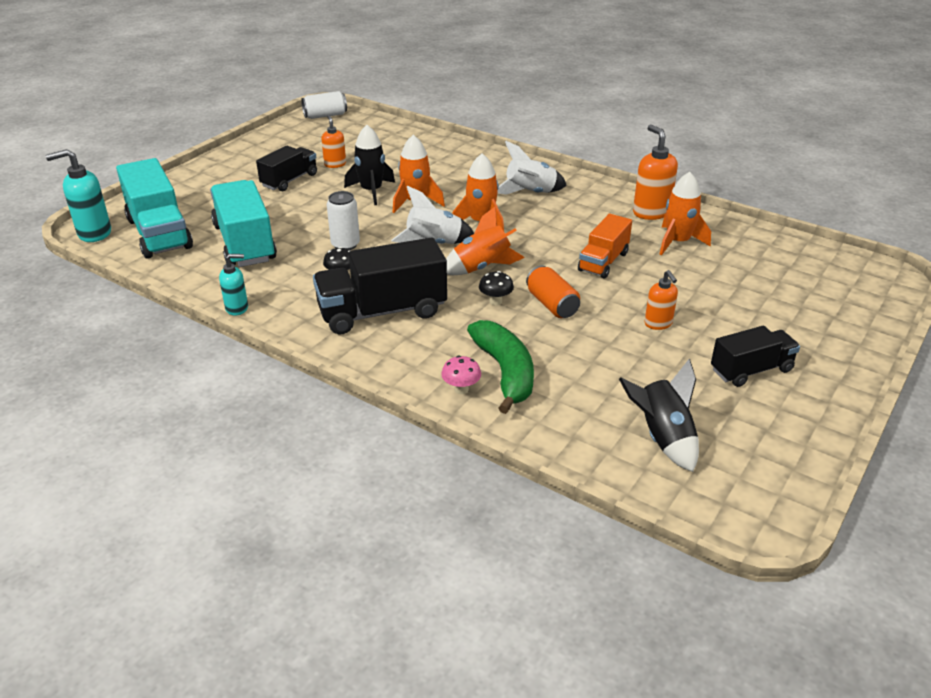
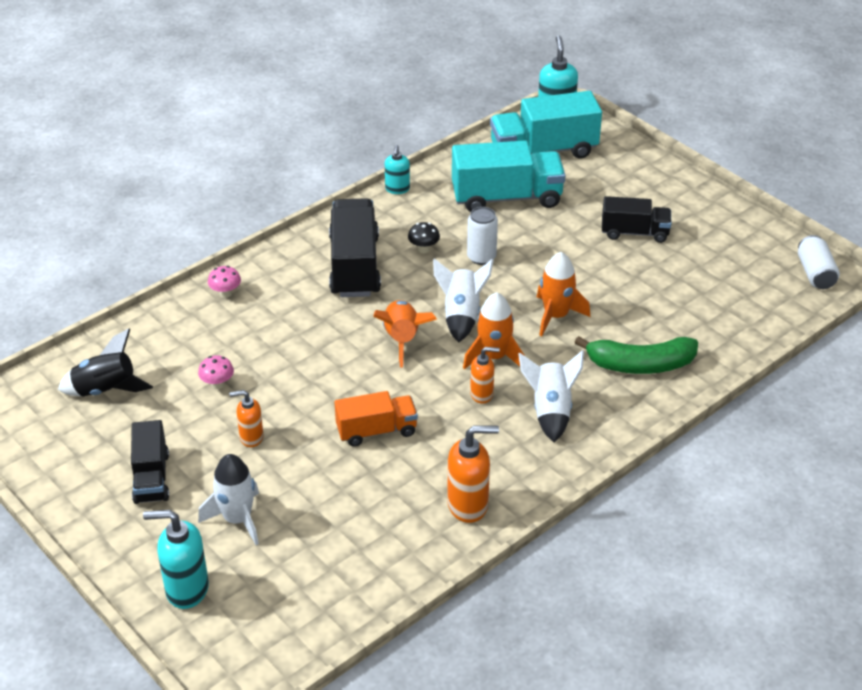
camera: 105 degrees right, 5 degrees up
black truck [256,146,317,192] -> black truck turned 45 degrees counterclockwise [602,196,671,243]
orange soap dispenser [321,115,346,168] -> orange soap dispenser moved to [470,347,500,404]
black rocket [344,125,395,205] -> none
green banana [467,320,534,414] -> green banana moved to [574,336,698,374]
black mushroom [479,271,514,305] -> none
orange can [526,266,580,318] -> none
orange truck [578,214,632,279] -> orange truck turned 120 degrees clockwise [335,391,418,447]
orange rocket [659,172,711,255] -> none
none -> turquoise soap dispenser [143,510,209,609]
none -> pink mushroom [198,355,234,389]
none -> white rocket [198,454,259,545]

